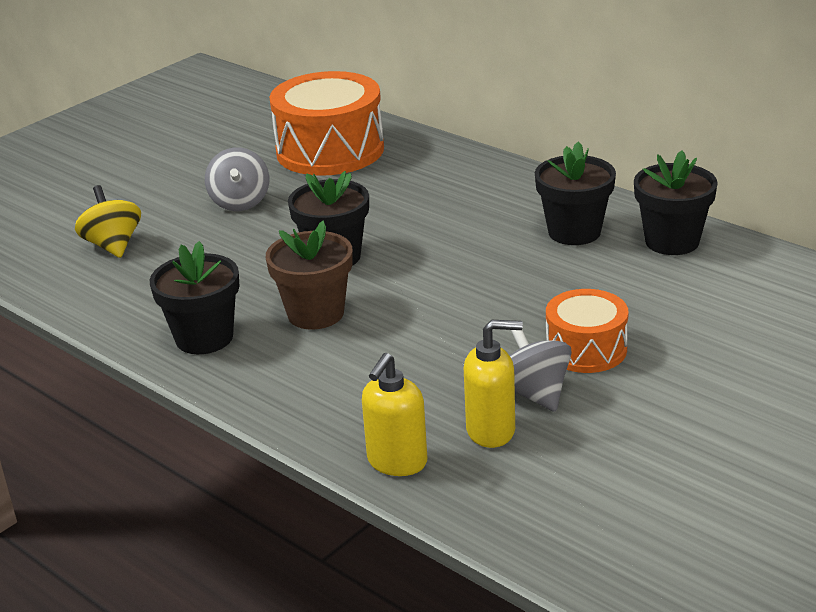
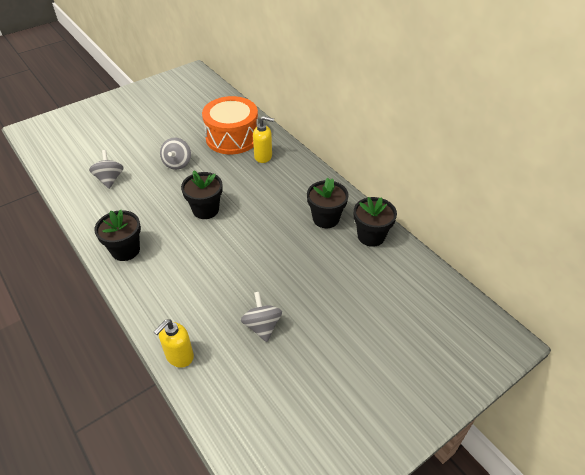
camera: 10 degrees right, 15 degrees up
yellow spinning top [75,185,141,258] -> grey spinning top [89,150,124,189]
brown flower pot [266,221,353,330] -> none
yellow soap dispenser [464,320,523,448] -> yellow soap dispenser moved to [253,116,274,163]
orange drum [546,289,629,373] -> none

